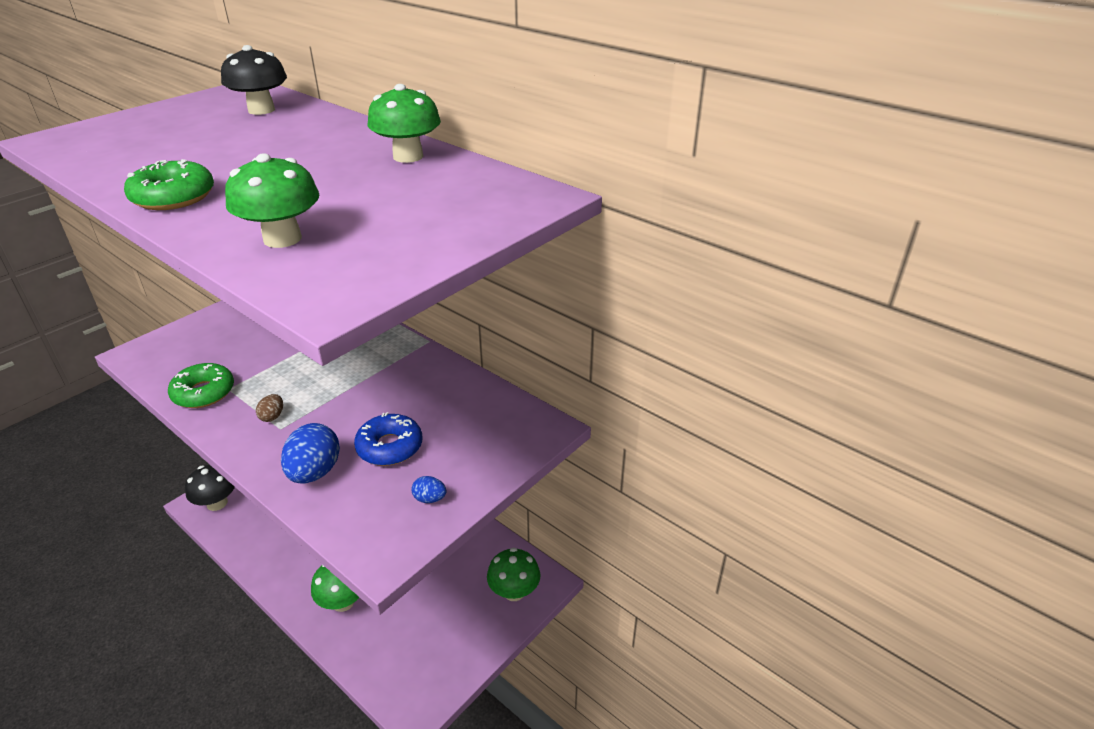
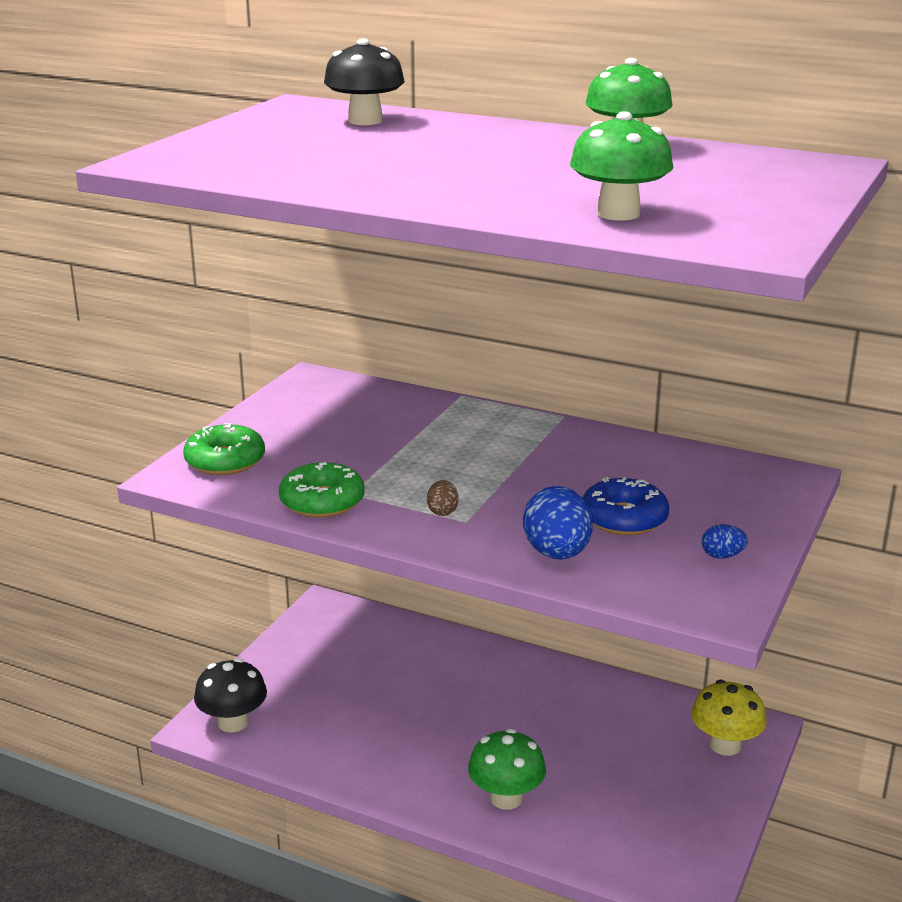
camera: 15 degrees left, 10 degrees down
green donut [124,159,214,210] -> green donut moved to [183,423,265,475]
green mushroom [487,548,540,601] -> yellow mushroom [691,680,767,756]

